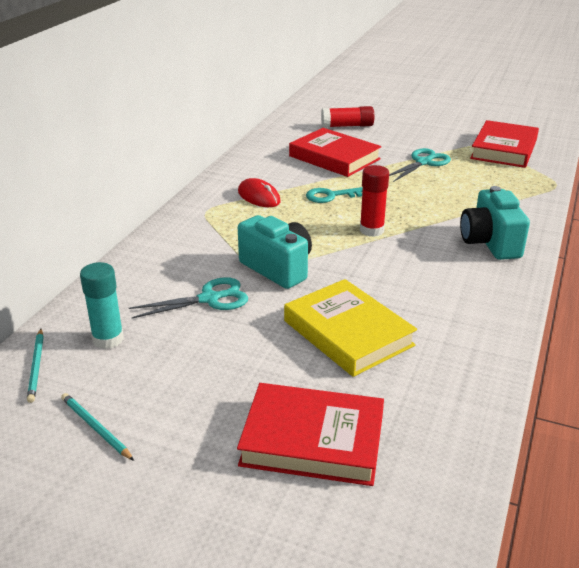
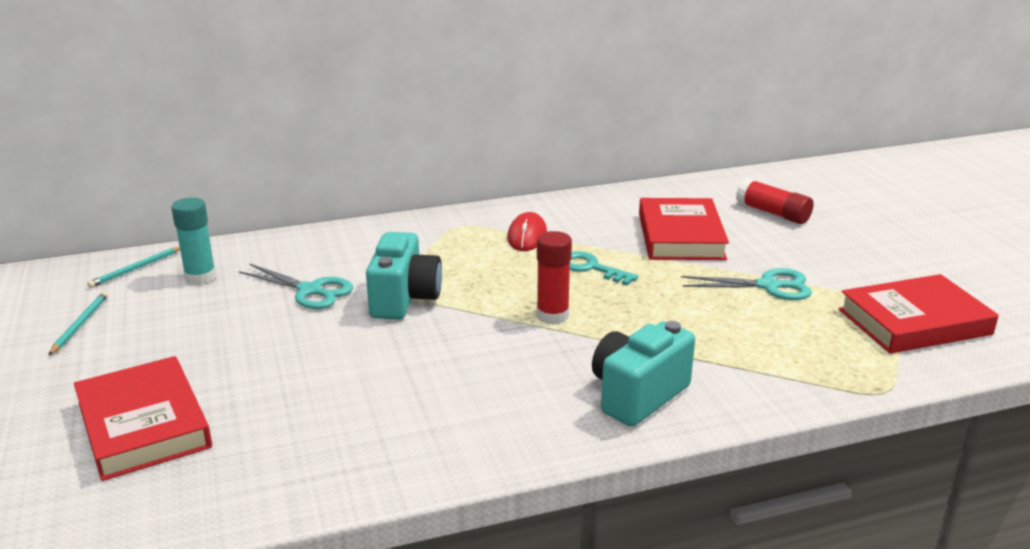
camera: 50 degrees right, 5 degrees down
yellow book [284,279,417,377] -> none

